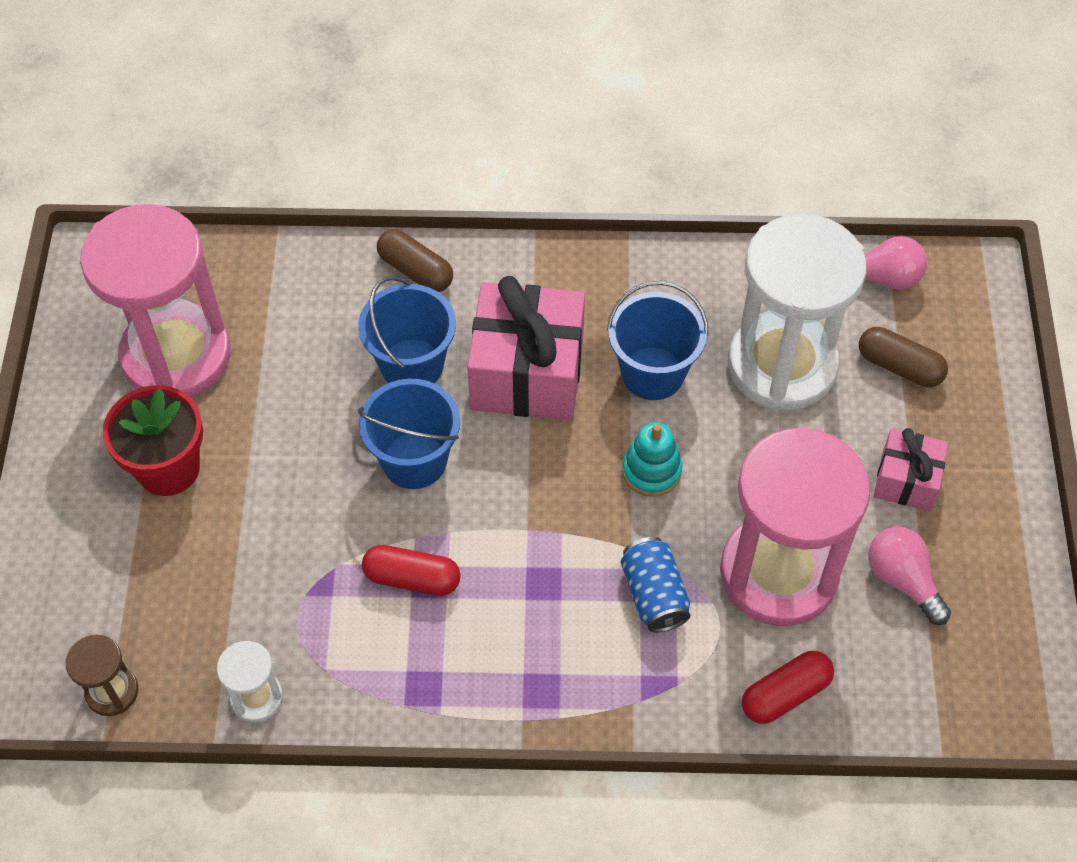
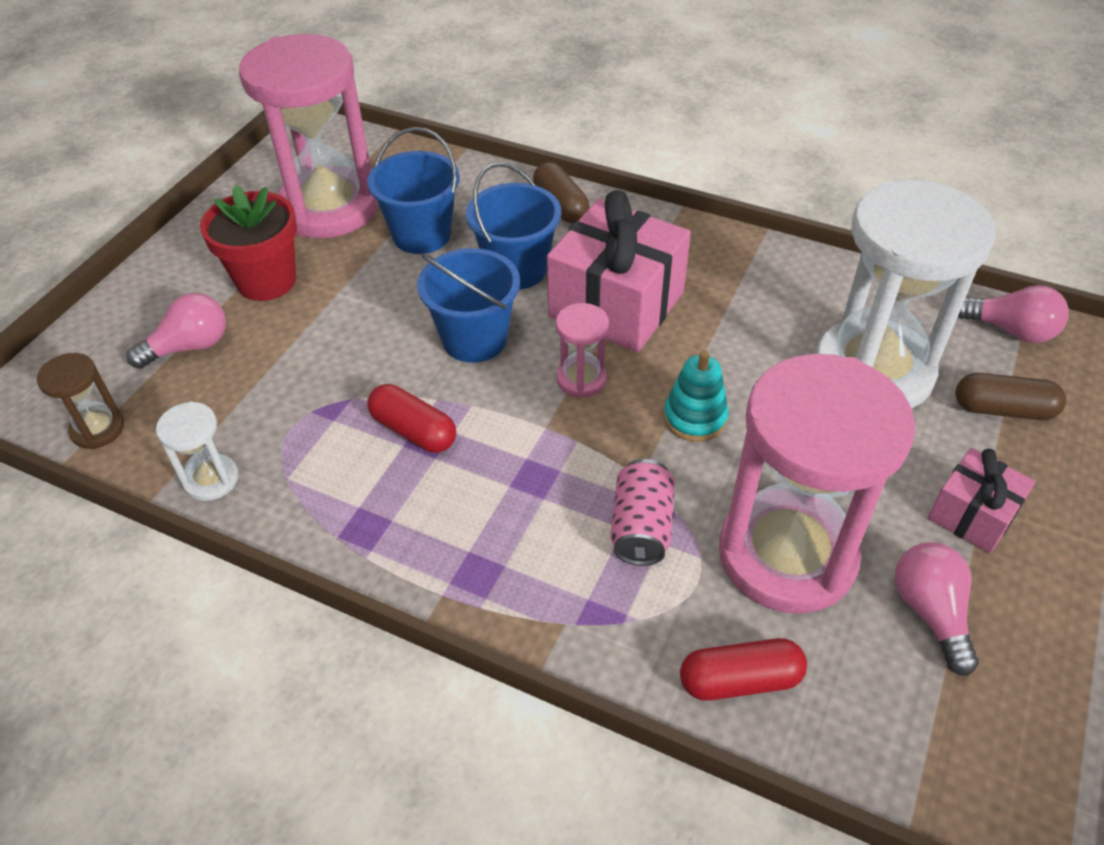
camera: 25 degrees right, 10 degrees down
blue bucket [607,281,708,400] -> blue bucket moved to [367,127,460,254]
blue can [621,537,690,633] -> pink can [610,459,675,566]
brown capsule [859,327,948,387] -> brown capsule turned 45 degrees counterclockwise [955,373,1066,420]
none -> pink light bulb [126,293,226,369]
none -> pink hourglass [556,303,609,398]

